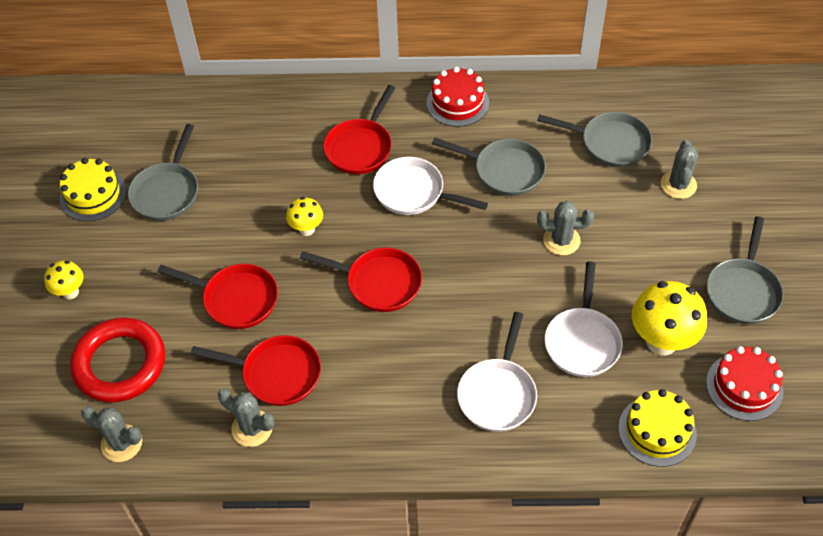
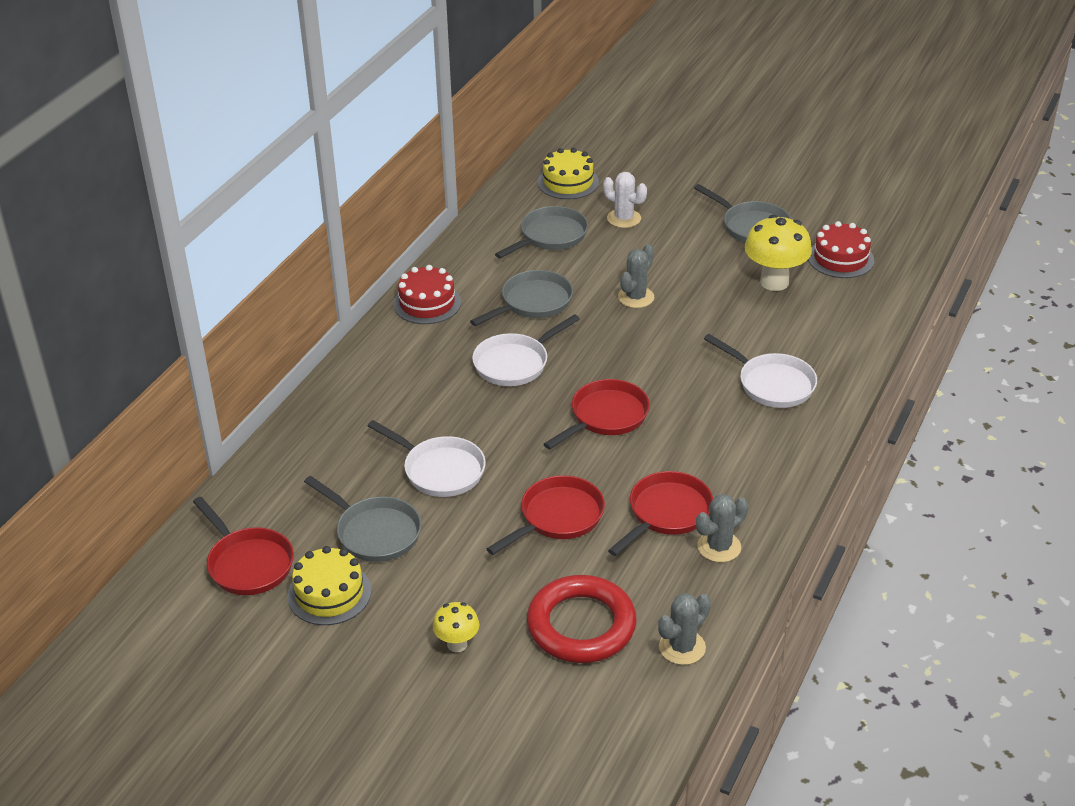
camera: 65 degrees left, 15 degrees down
yellow mushroom [286,197,323,236] -> none
red pan [323,85,395,175] -> red pan moved to [193,497,294,595]
white pan [545,261,623,377] -> white pan moved to [368,420,486,497]
yellow cake [618,389,697,467] -> yellow cake moved to [538,148,599,199]
grey cactus [661,140,698,199] -> white cactus [603,172,647,228]

